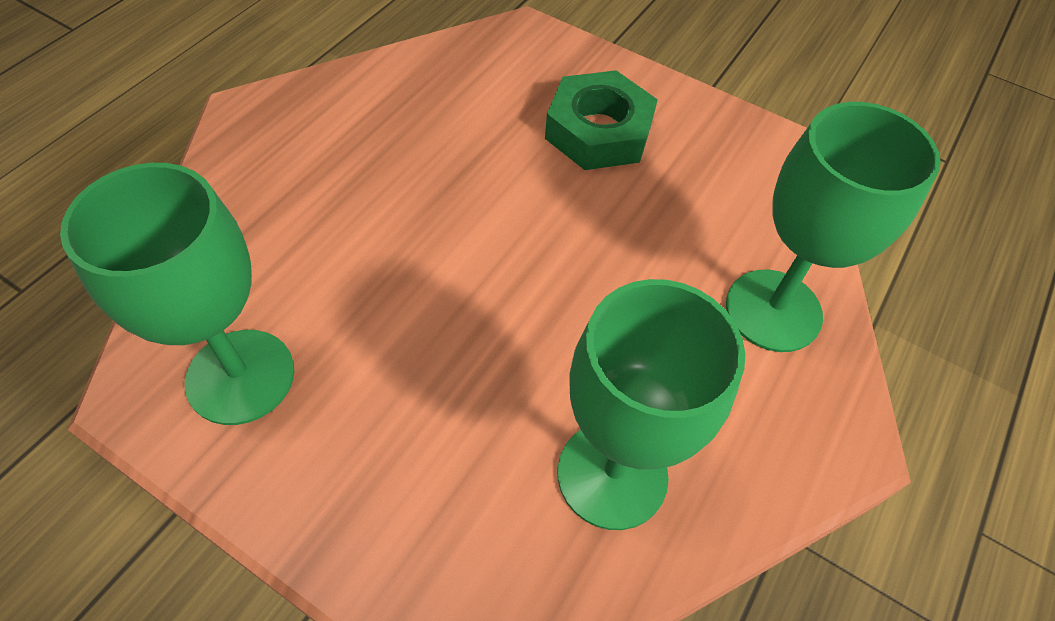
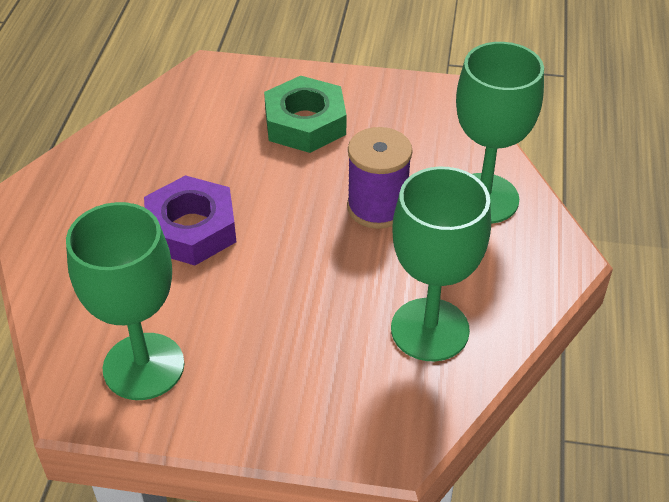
camera: 20 degrees left, 10 degrees down
none -> purple nut [144,175,236,265]
none -> purple spool [347,127,413,229]

